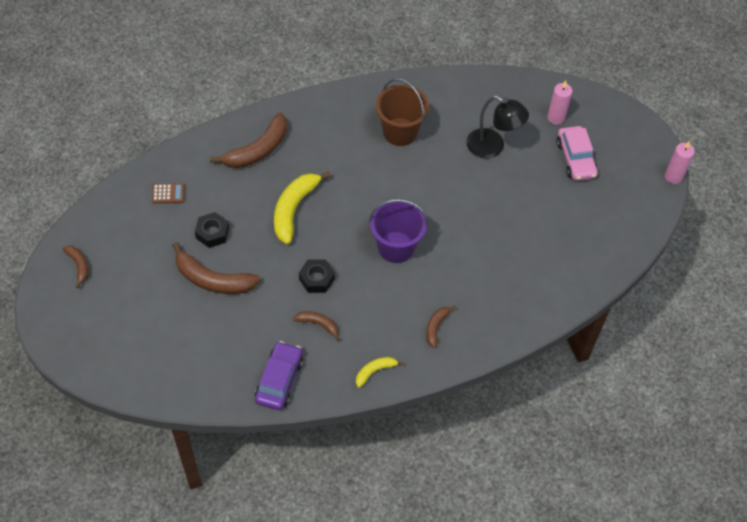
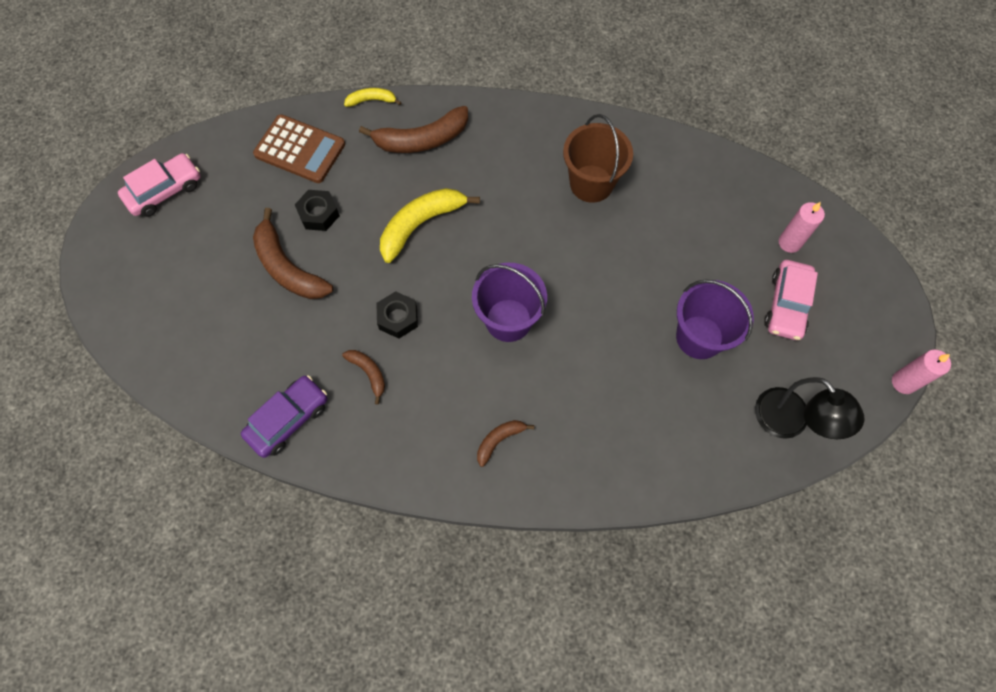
camera: 30 degrees right, 10 degrees up
brown banana [62,245,88,288] -> pink car [118,153,201,217]
brown calculator [152,183,185,203] -> brown calculator [253,114,345,183], size x2.05
yellow banana [356,357,404,388] -> yellow banana moved to [344,88,402,107]
black lamp [466,96,529,159] -> black lamp moved to [755,377,864,439]
none -> purple bucket [676,279,754,359]

